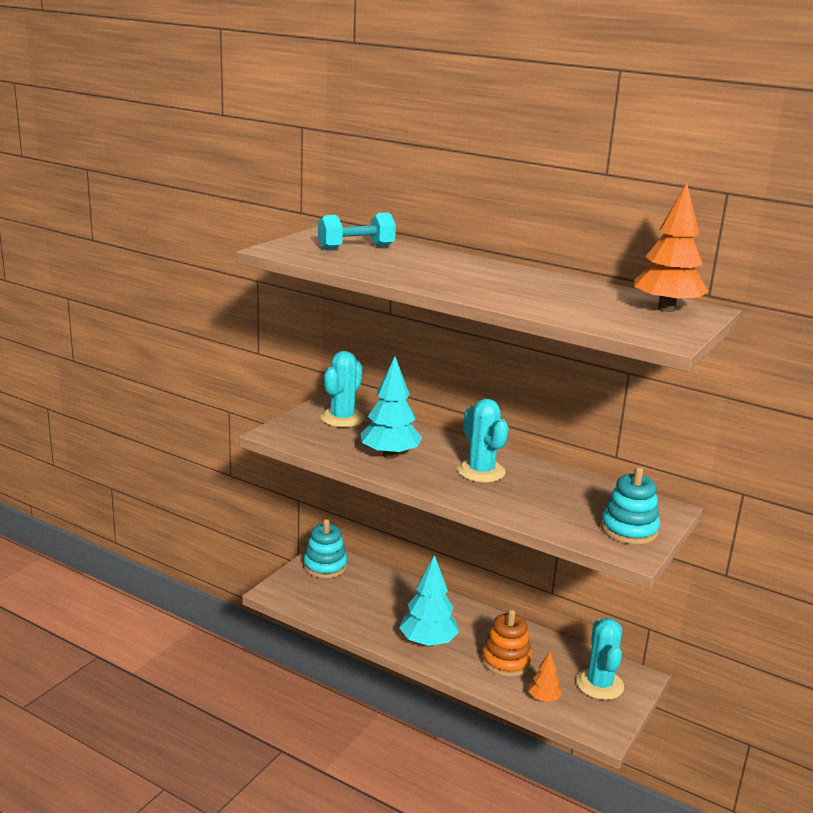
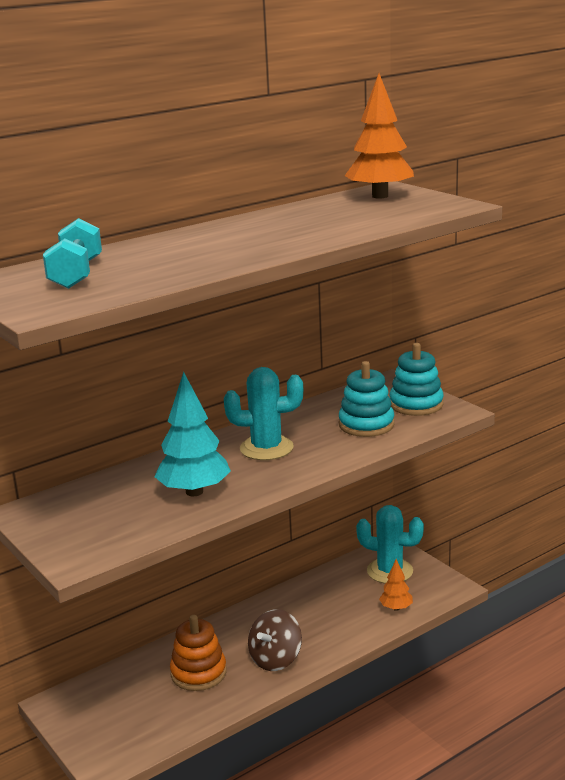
camera: 65 degrees left, 0 degrees up
turquoise stacking toy [304,519,347,578] -> turquoise stacking toy moved to [339,361,395,437]
turquoise cactus [320,351,365,427] -> none
turquoise tree [399,555,459,647] -> brown spinning top [248,609,302,671]
orange stacking toy [482,609,532,677] -> orange stacking toy moved to [170,615,227,691]

